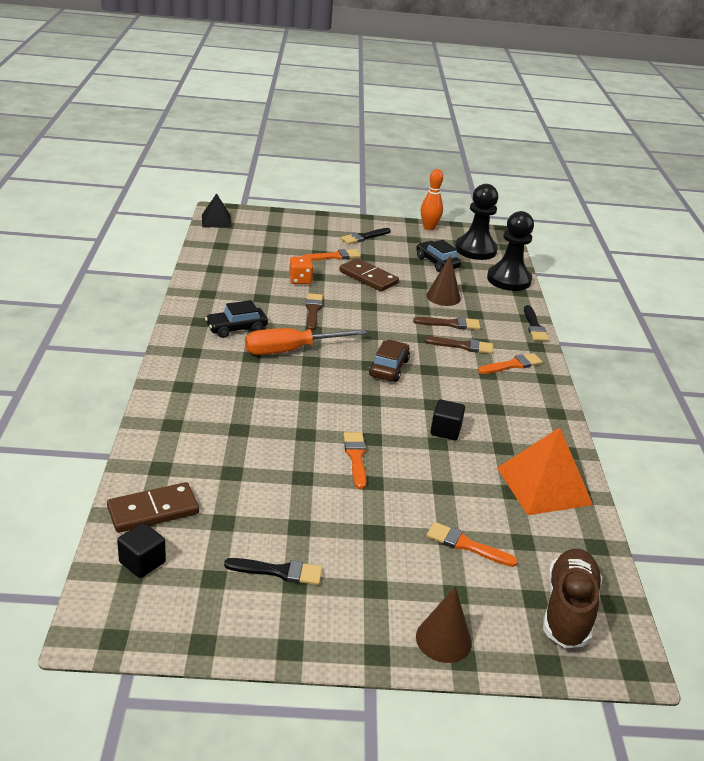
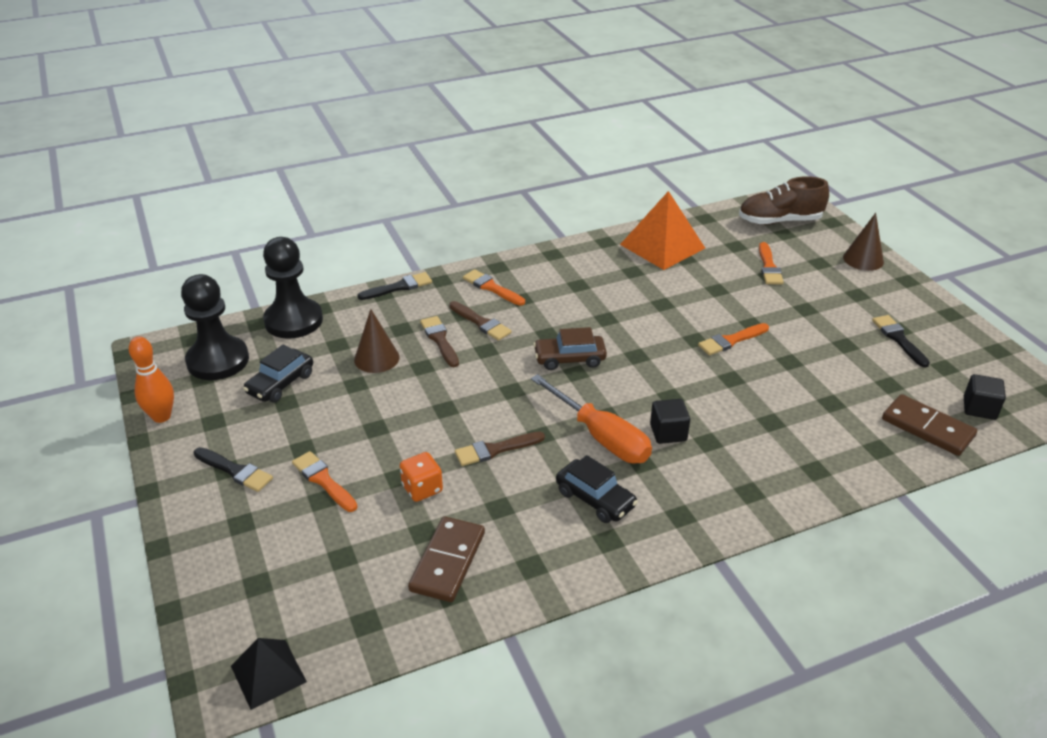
camera: 110 degrees left, 5 degrees up
brown domino [339,258,399,292] -> brown domino moved to [408,516,485,602]
brown brush [424,336,493,354] -> brown brush turned 150 degrees clockwise [449,301,512,341]
black cube [430,399,465,440] -> black cube moved to [650,399,690,444]

